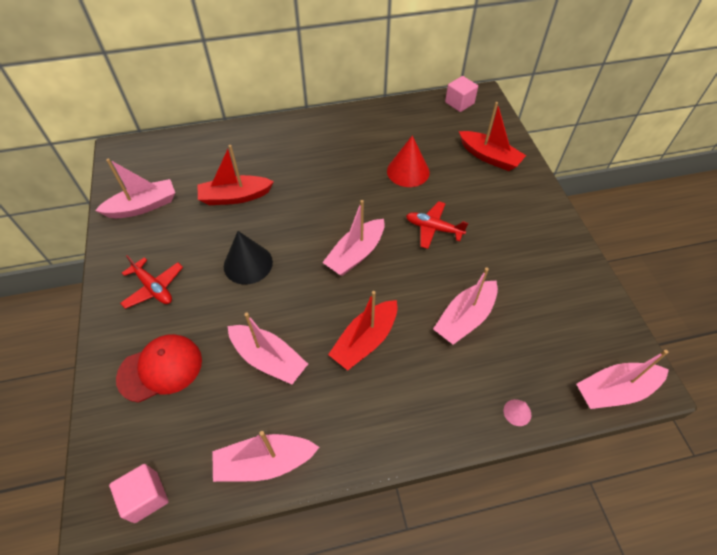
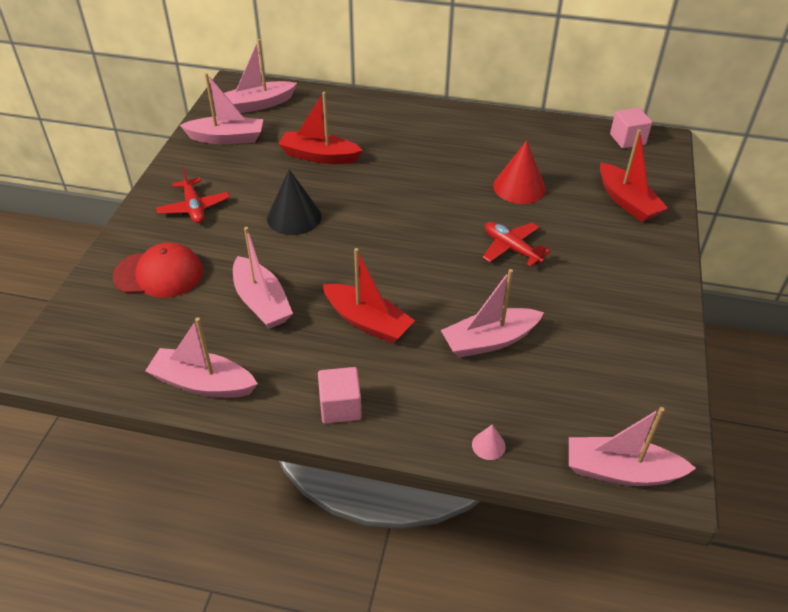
camera: 25 degrees right, 10 degrees down
pink cube [109,464,168,523] -> pink cube moved to [318,367,362,424]
pink boat [322,200,384,276] -> pink boat moved to [224,39,297,113]
red boat [328,291,397,370] -> red boat turned 120 degrees counterclockwise [323,248,415,344]

